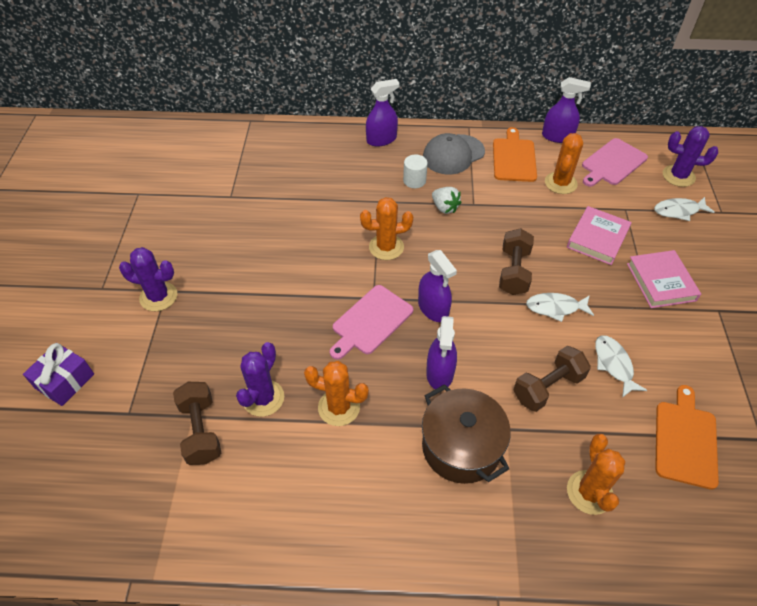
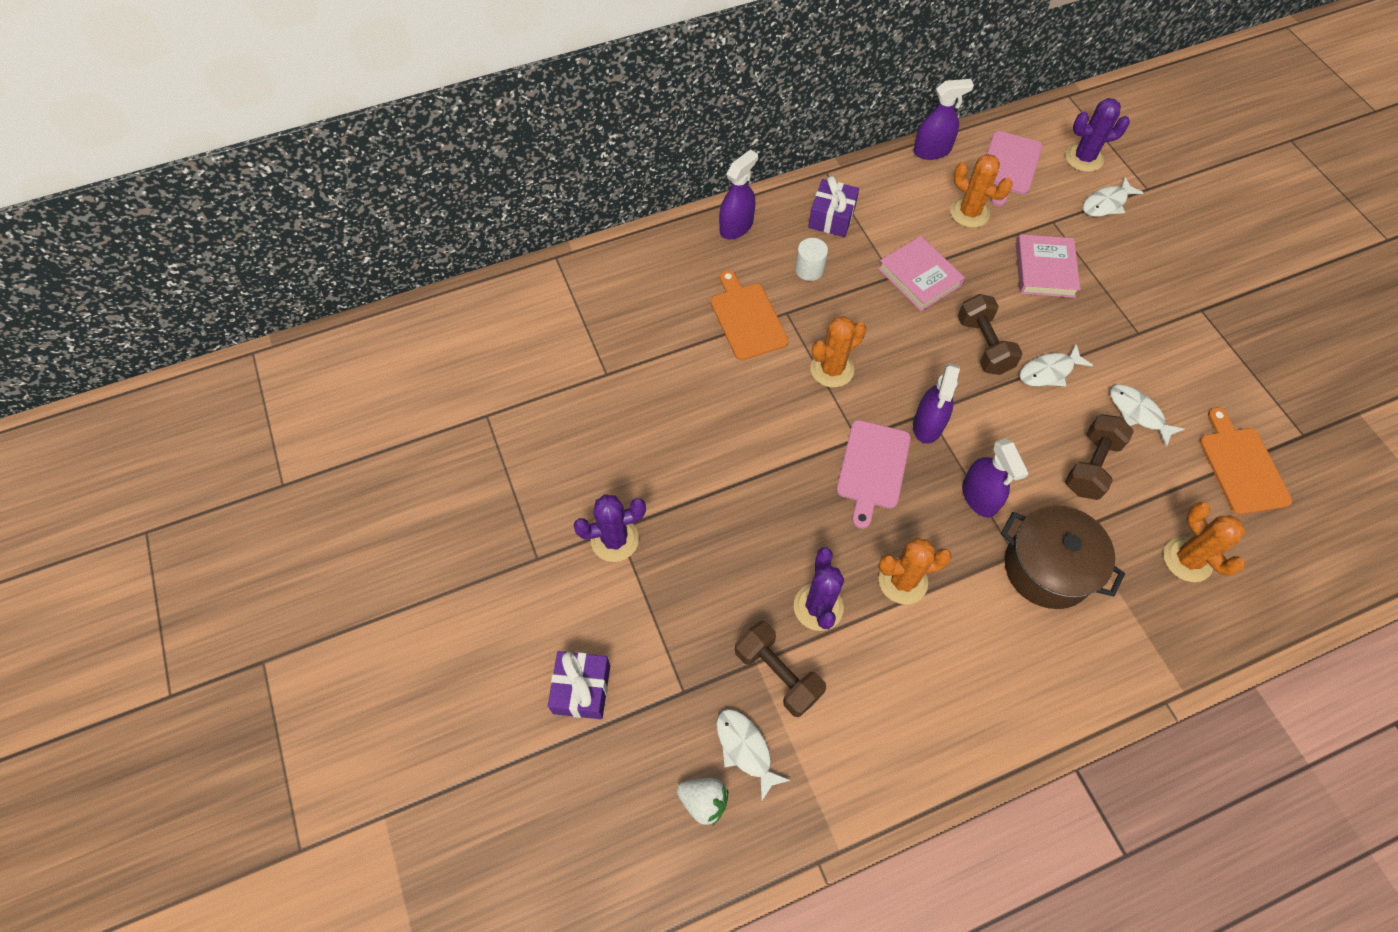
camera: 25 degrees left, 10 degrees up
purple spray bottle [418,250,457,322] -> purple spray bottle turned 75 degrees clockwise [913,364,960,444]
grey cap [423,133,485,175] -> purple gift [808,176,859,237]
white strawberry [432,187,462,214] -> white strawberry moved to [677,778,729,825]
orange cutting board [493,127,537,182] -> orange cutting board moved to [711,270,789,360]
orange cactus [545,133,583,194] -> orange cactus turned 45 degrees counterclockwise [950,154,1013,228]
pink book [627,250,701,308] -> pink book moved to [878,236,965,311]
none -> white fish [716,709,791,802]

